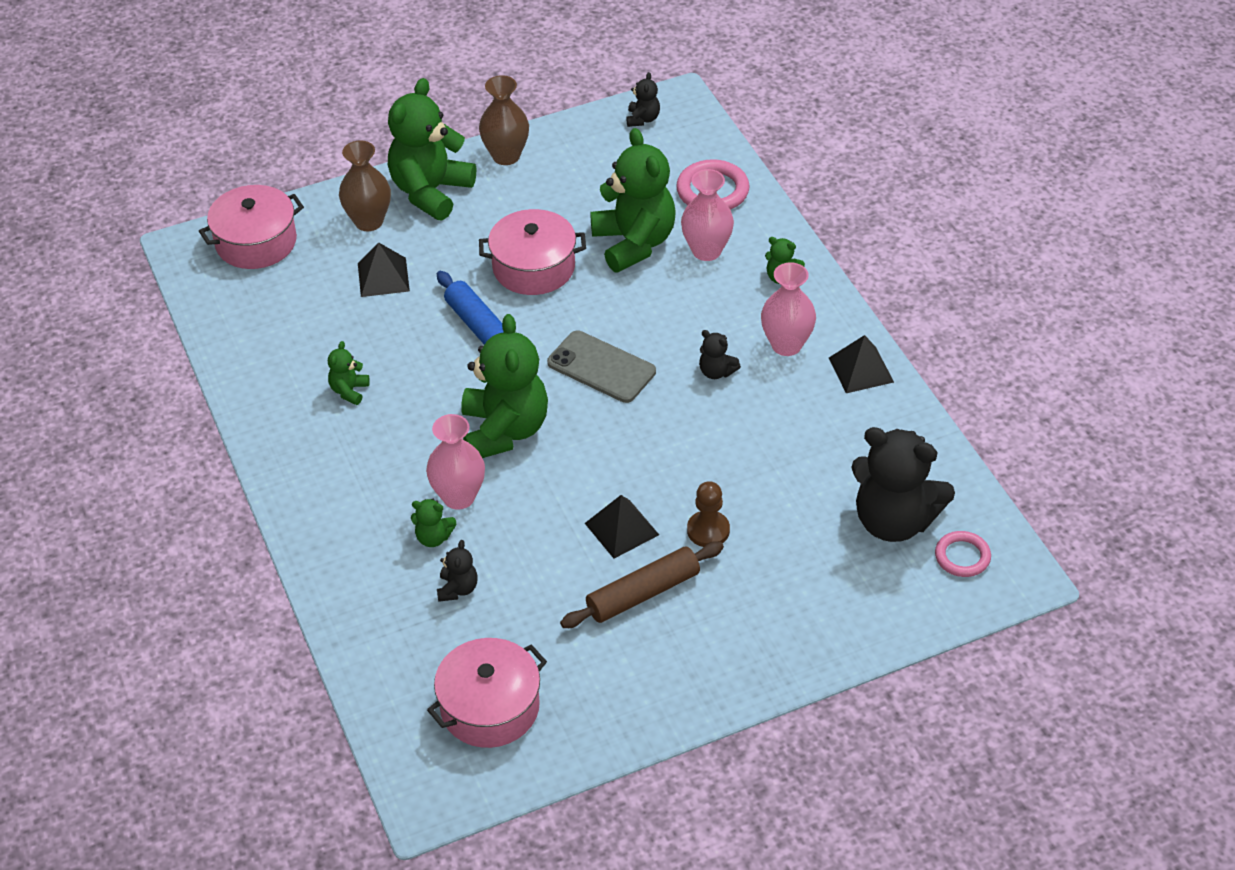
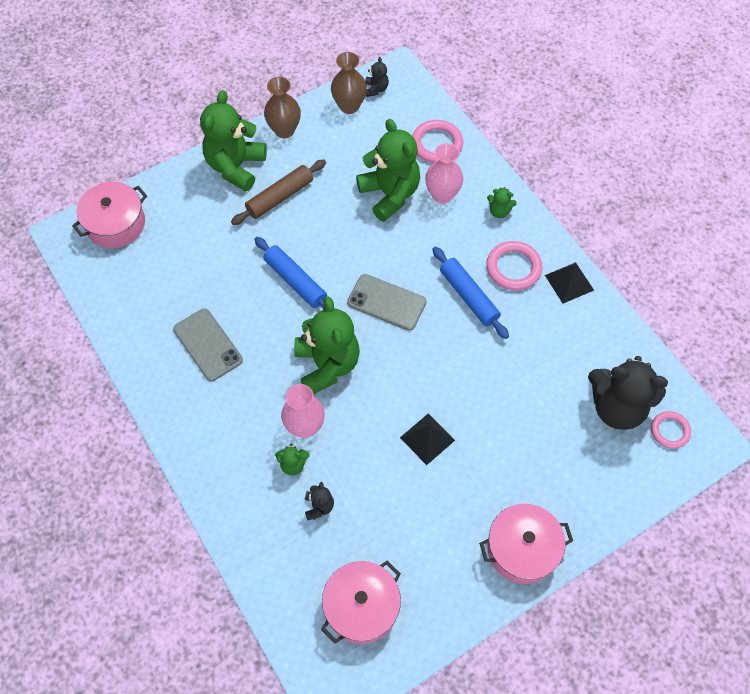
camera: 10 degrees left, 15 degrees up
green teddy bear [328,341,370,405] -> grey phone [173,309,243,381]
brown vase [339,140,391,231] -> brown vase moved to [331,52,367,114]
black pyramid [358,242,410,297] -> none
pink pot [479,209,586,295] -> pink pot moved to [479,504,573,584]
brown rolling pin [560,542,724,628] -> brown rolling pin moved to [231,159,326,225]
brown pawn [687,481,730,547] -> none
black teddy bear [699,330,741,379] -> blue rolling pin [432,247,509,339]
pink vase [761,262,816,356] -> pink ring [486,241,542,290]

